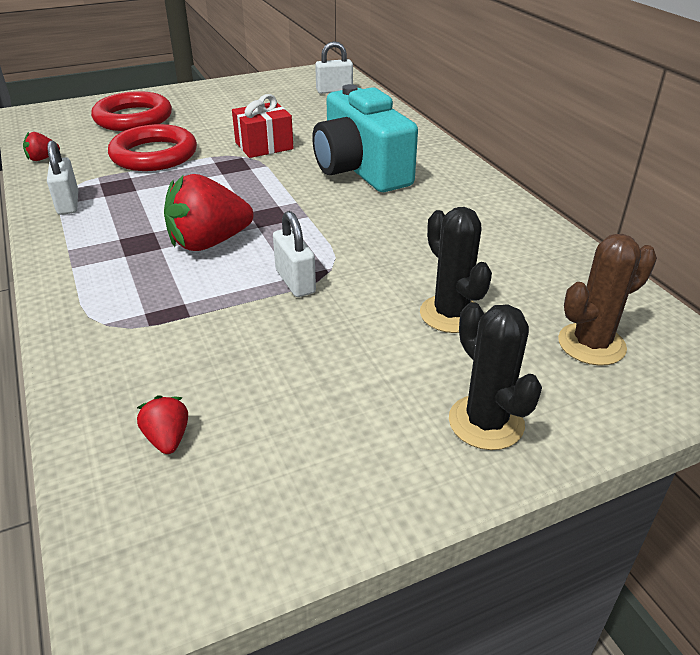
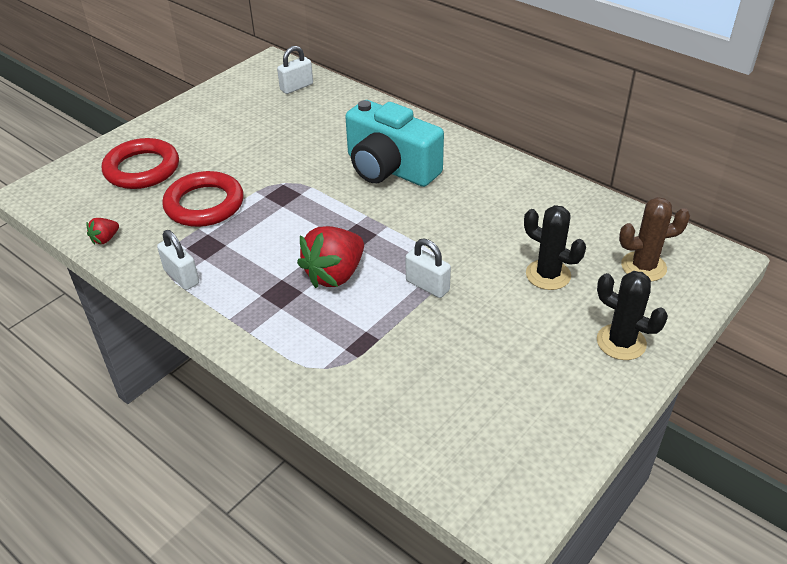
camera: 25 degrees left, 5 degrees up
red strawberry [137,395,188,454] -> none
red gift [232,94,293,158] -> none
brown cactus [558,234,657,366] -> brown cactus turned 45 degrees clockwise [619,197,690,282]

